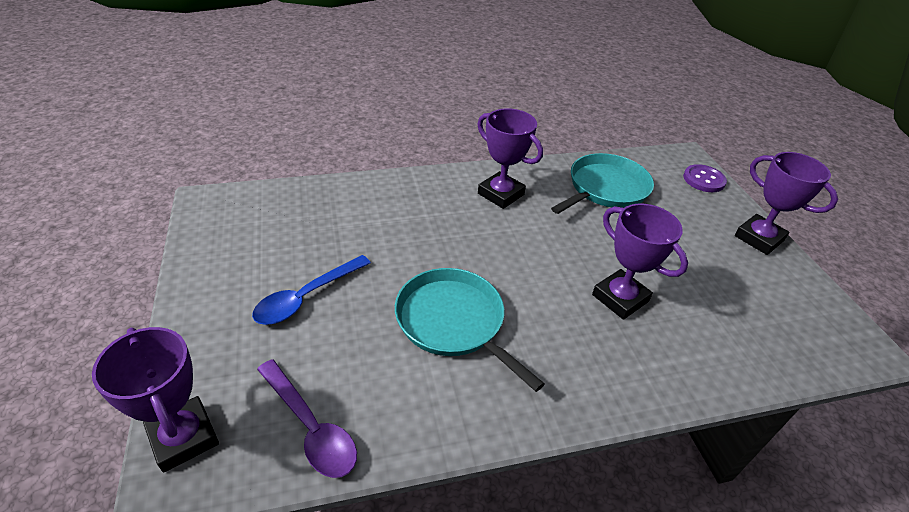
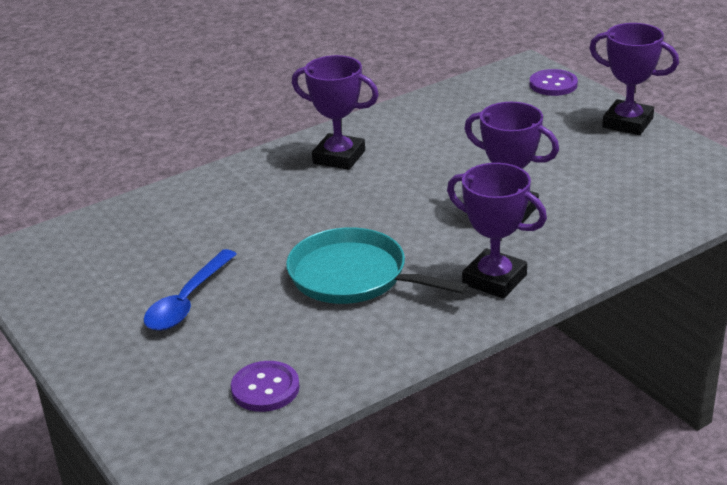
camera: 15 degrees left, 10 degrees down
purple trophy [92,327,219,473] -> purple trophy moved to [447,163,547,299]
purple spoon [257,359,357,478] -> purple button [231,361,300,412]
turquoise pan [551,153,654,214] -> none

